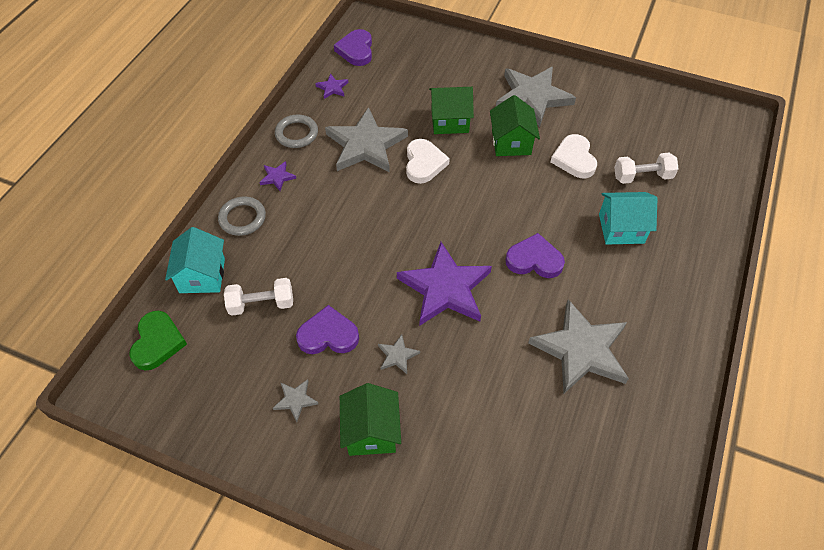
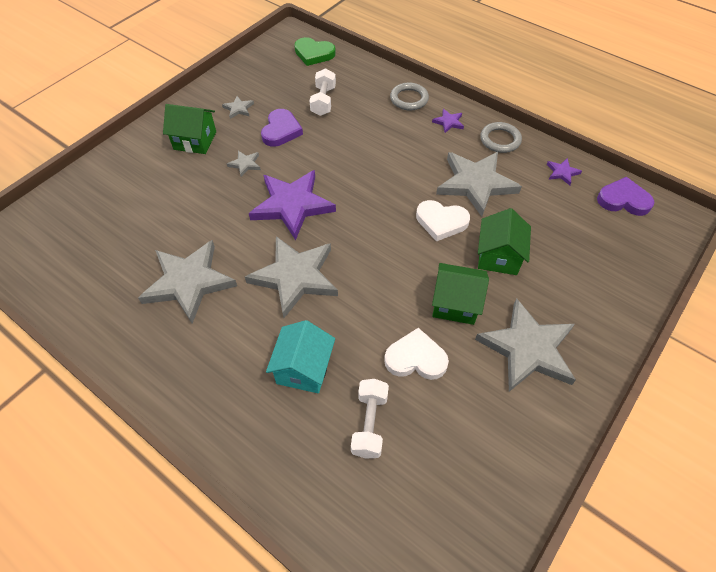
camera: 105 degrees right, 0 degrees up
turquoise house [165,227,225,293] -> none
purple heart [505,233,565,278] -> grey star [245,236,338,318]

